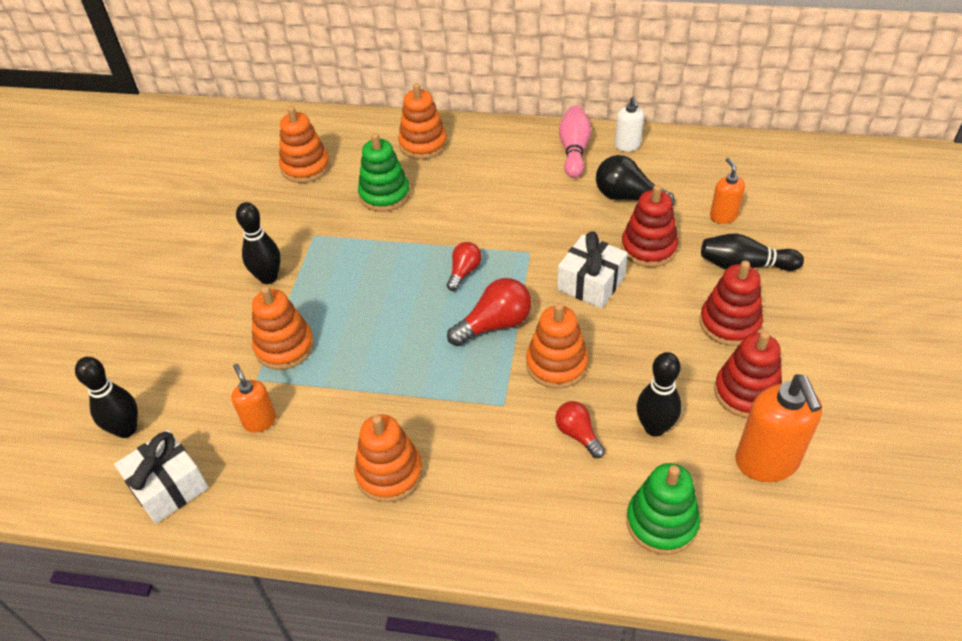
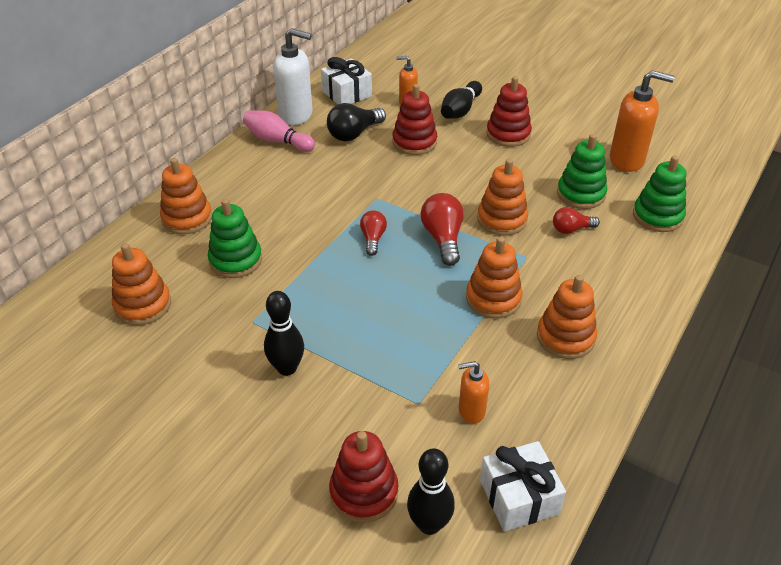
camera: 70 degrees left, 5 degrees down
orange stacking toy [252,286,314,370] -> orange stacking toy moved to [466,237,523,319]
red light bulb [447,242,482,291] -> red light bulb turned 45 degrees clockwise [360,210,387,256]
white gift [557,231,628,308] -> white gift moved to [321,57,372,104]
white soap dispenser [615,96,644,151] -> white soap dispenser [273,28,312,125], size x1.80
black bowling pin [636,352,681,436] -> green stacking toy [557,134,607,209]
red stacking toy [714,331,782,418] -> red stacking toy moved to [329,431,398,523]

